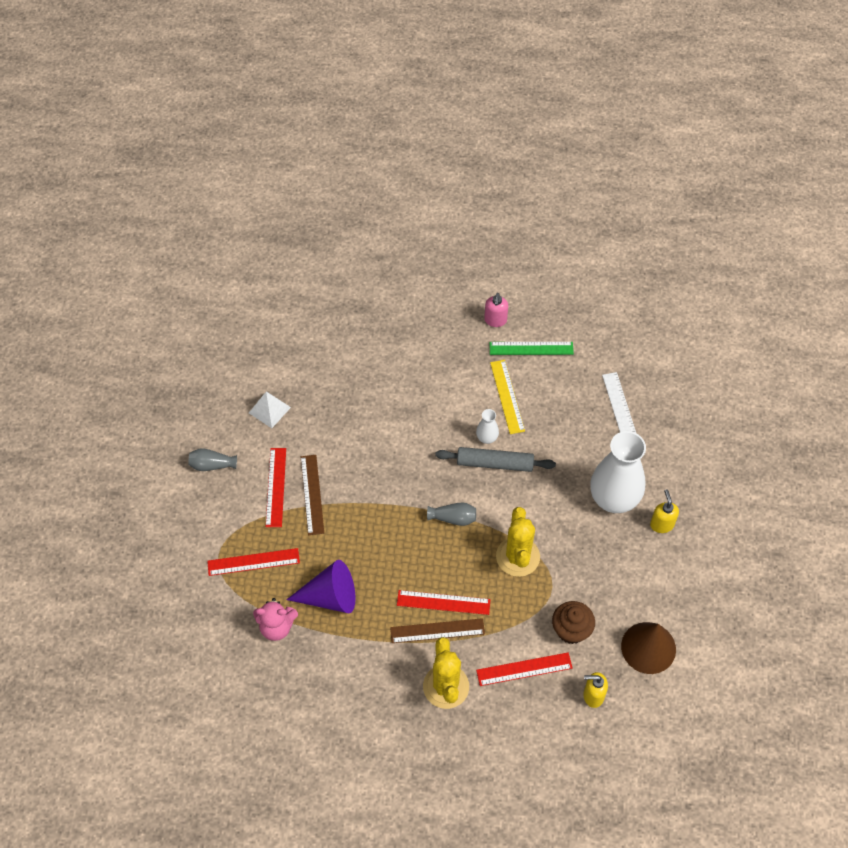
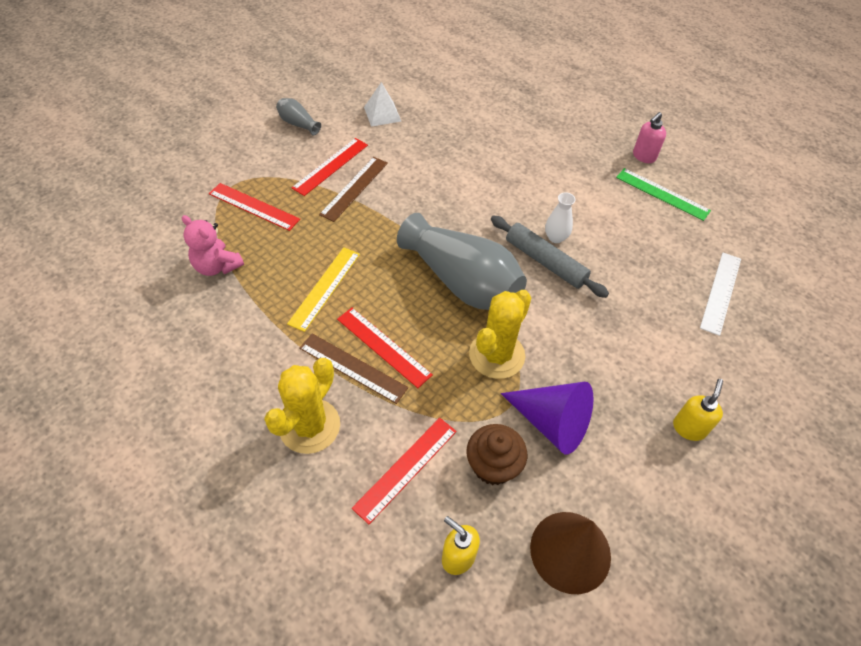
camera: 35 degrees right, 5 degrees down
purple cone [286,560,356,613] -> purple cone moved to [501,382,594,455]
grey vase [427,502,476,526] -> grey vase [397,213,527,310], size x2.32
red ruler [476,653,573,686] -> red ruler turned 75 degrees counterclockwise [352,418,457,524]
yellow ruler [490,360,525,434] -> yellow ruler moved to [287,247,360,332]
white vase [590,431,646,513] -> none

